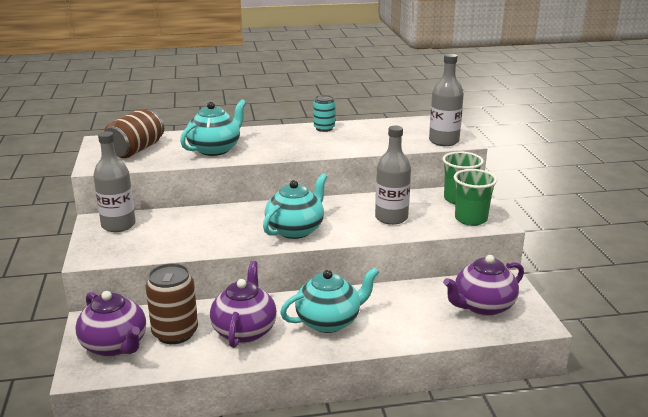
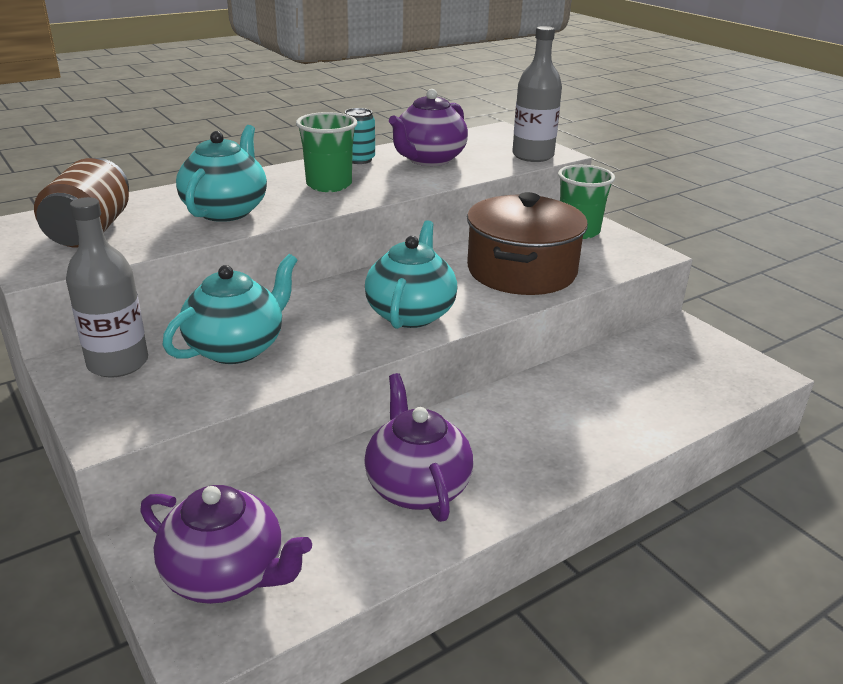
camera: 25 degrees left, 5 degrees up
brown can [146,263,198,344] -> none
turquoise teapot [280,267,379,333] -> turquoise teapot moved to [163,254,297,364]
grey bottle [375,125,411,225] -> brown pot [467,192,588,295]
purple teapot [443,255,524,316] -> purple teapot moved to [389,89,468,166]
green cup [454,169,497,226] -> green cup moved to [296,112,357,192]

